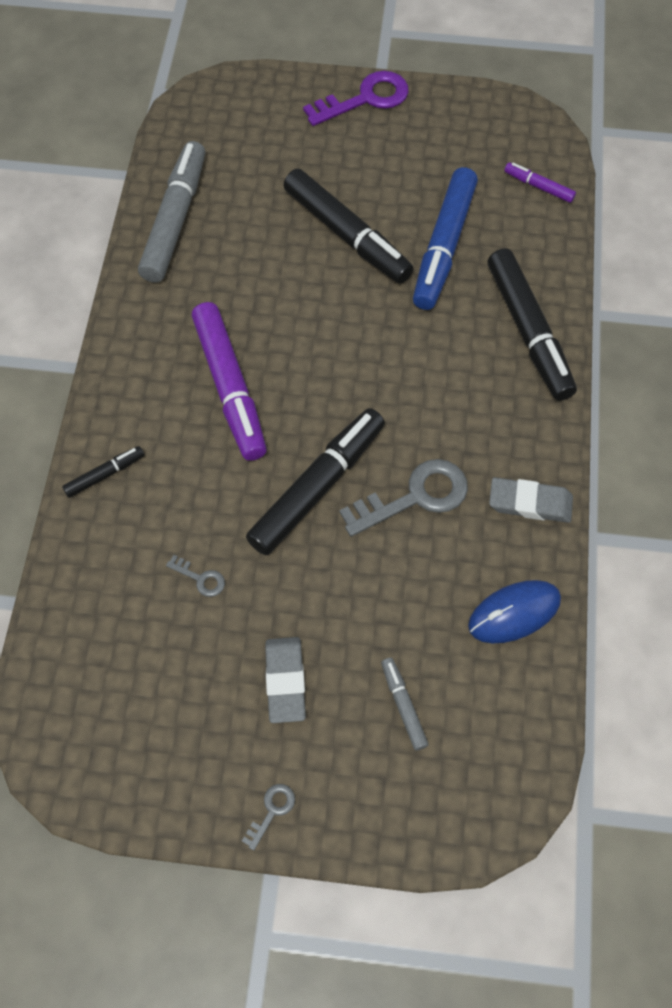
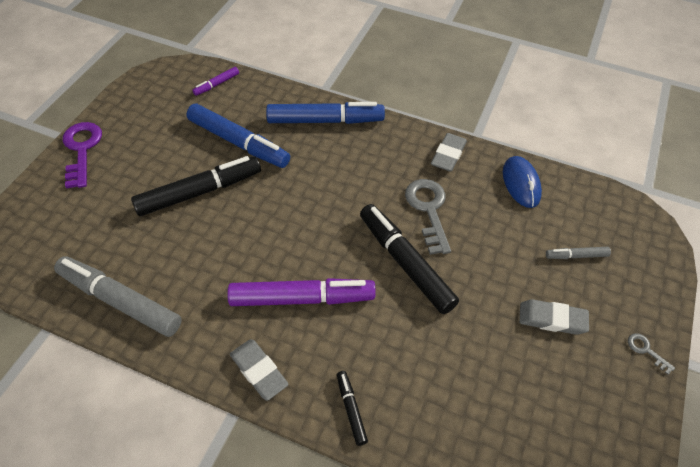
camera: 75 degrees left, 10 degrees down
grey key [166,555,225,597] -> none
black marker [488,248,577,401] -> blue marker [266,102,385,124]
none -> grey eraser [230,339,289,401]

